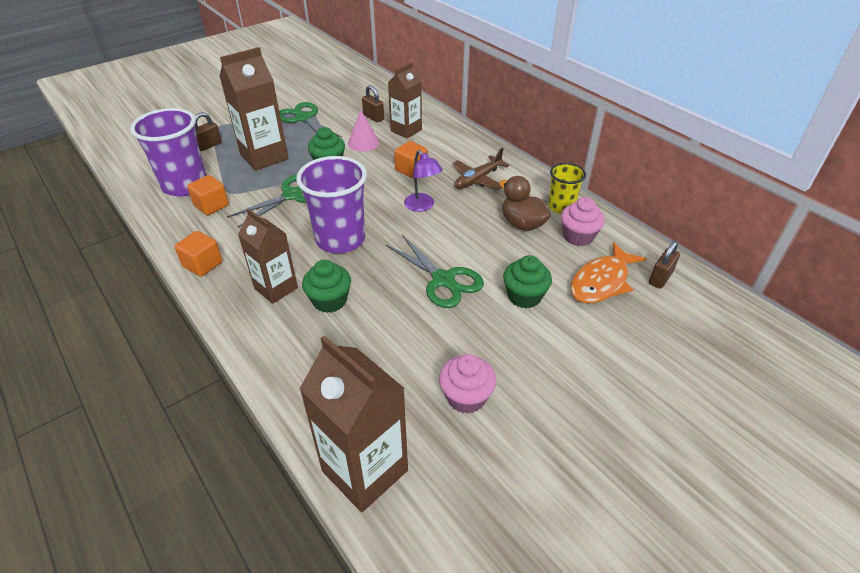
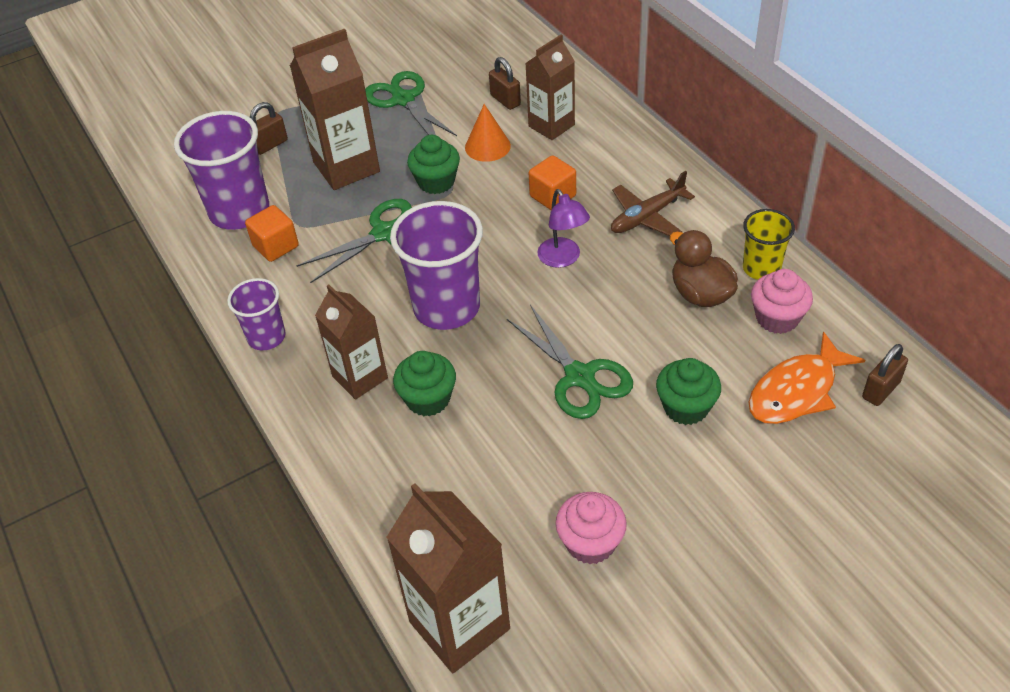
camera: 10 degrees right, 5 degrees up
orange cube [174,231,222,277] -> purple cup [227,278,286,350]
pink cone [348,109,379,152] -> orange cone [465,104,511,162]

